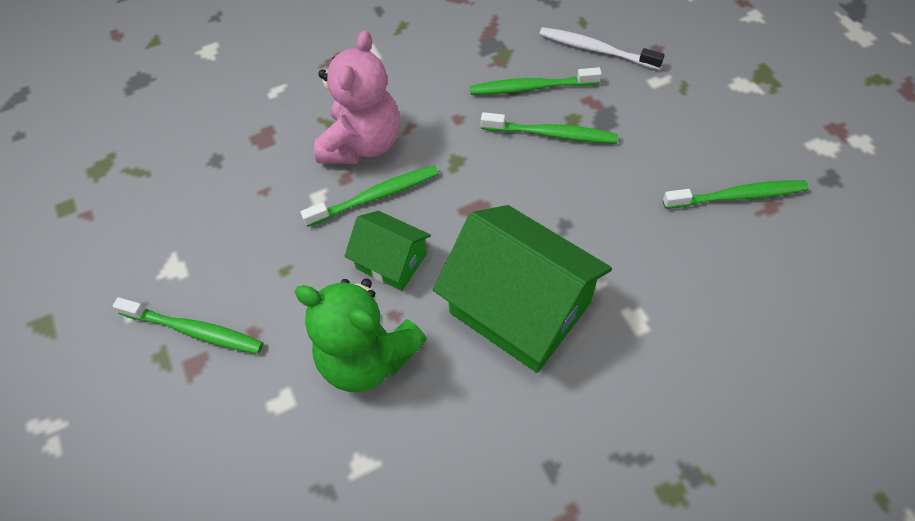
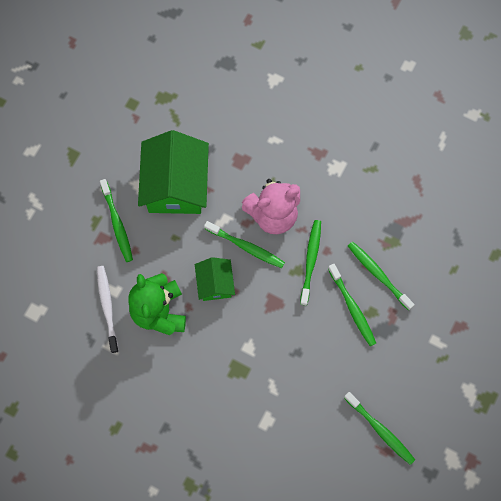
camera: 50 degrees right, 15 degrees up
green house [433,205,612,373] -> green house moved to [138,130,209,214]
white toothbrush [539,27,665,70] -> white toothbrush moved to [97,266,119,353]
none -> green toothbrush [300,220,321,306]

